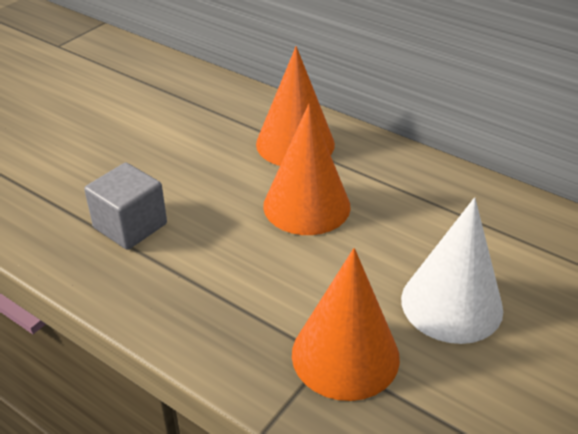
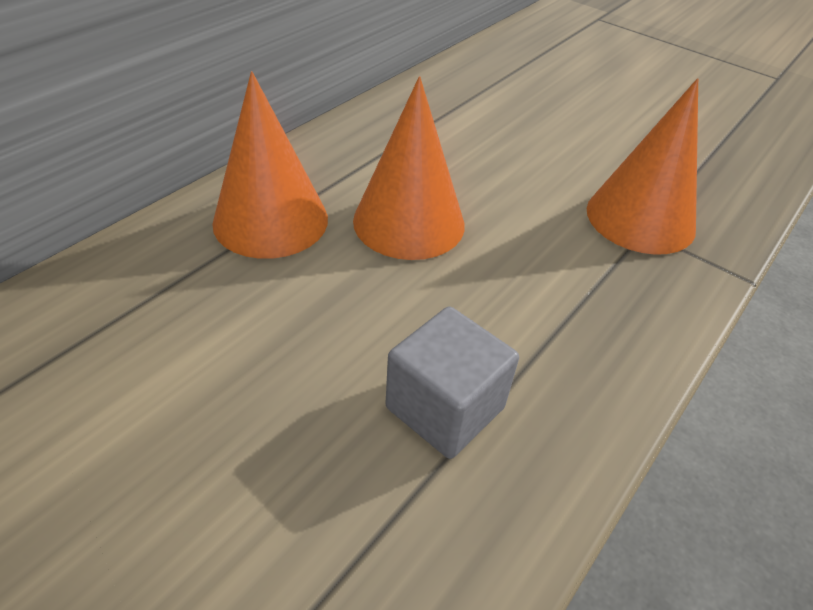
camera: 90 degrees left, 5 degrees up
white cone [401,197,503,344] -> none

